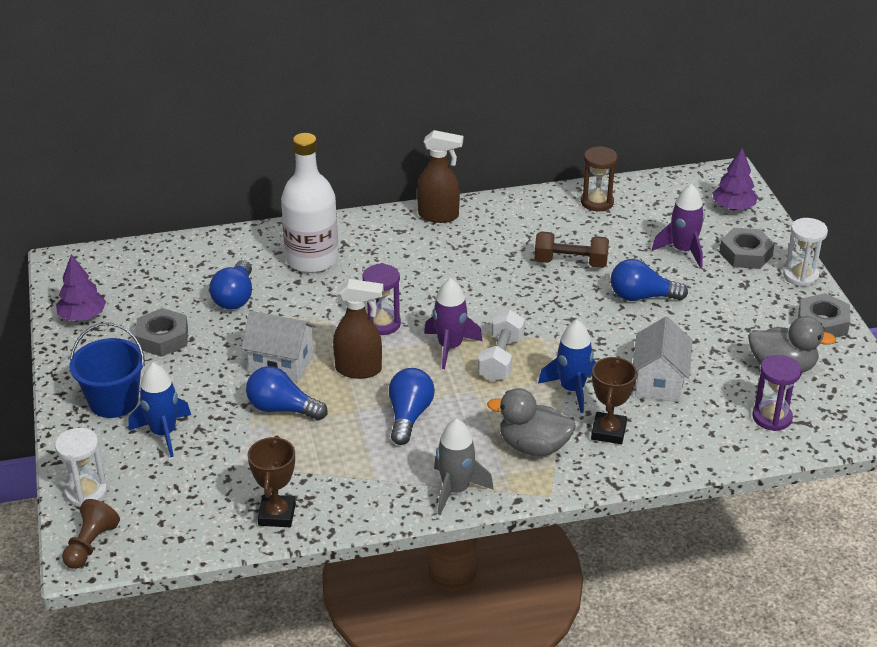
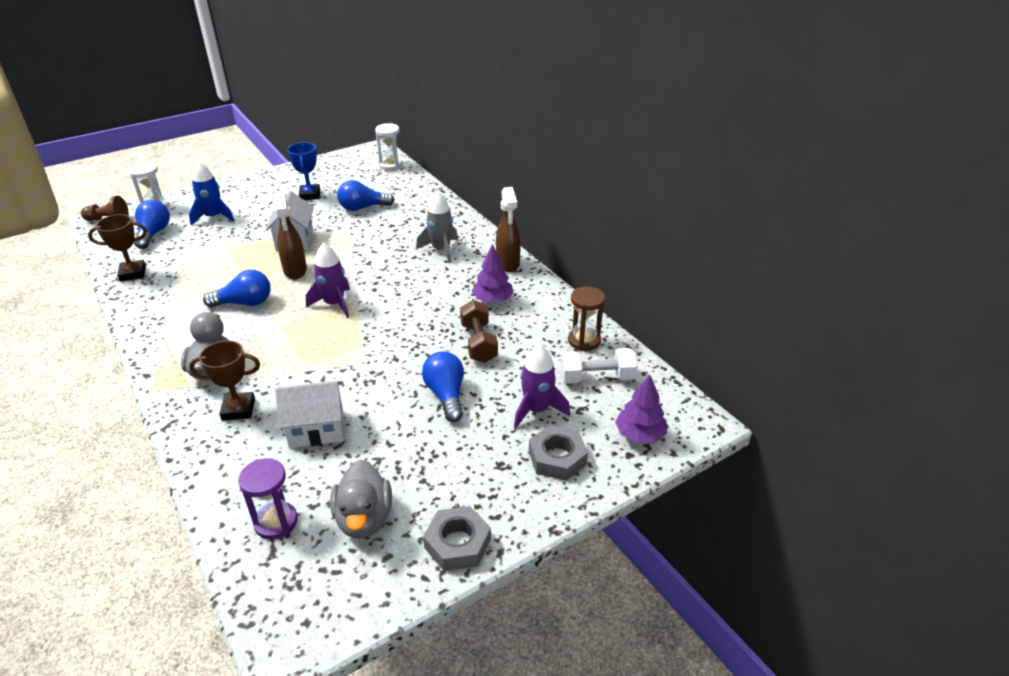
camera: 70 degrees right, 0 degrees up
purple tree [56,254,106,321] -> purple tree moved to [472,244,513,303]
blue bucket [70,323,145,418] -> none
grey nut [135,308,188,357] -> blue trophy [287,142,320,200]
blue light bulb [246,366,328,420] -> blue light bulb moved to [134,200,170,249]
white bottle [281,133,338,273] -> none
purple hourglass [362,264,401,335] -> none
grey rocket [434,419,494,515] -> grey rocket moved to [416,192,458,263]
white dumbbell [478,310,525,382] -> white dumbbell moved to [561,348,638,384]
blue rocket [538,320,596,413] -> none
white hourglass [783,218,828,287] -> white hourglass moved to [375,123,403,170]

